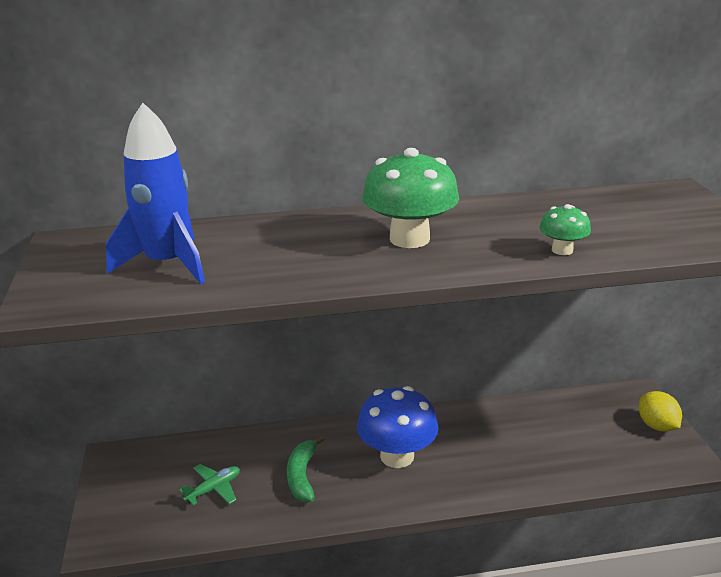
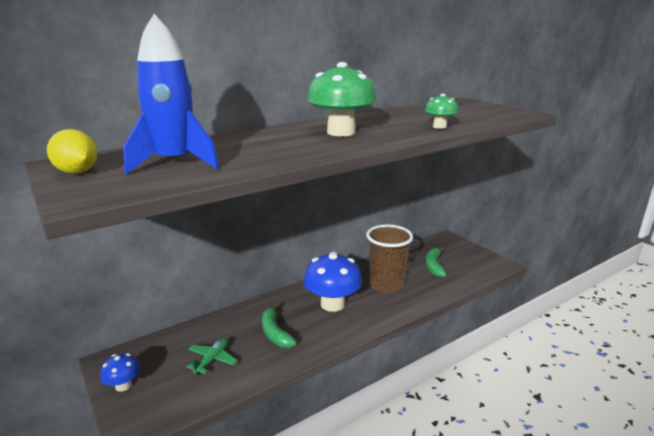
camera: 25 degrees left, 5 degrees down
yellow lemon [639,391,682,432] -> yellow lemon moved to [47,129,97,174]
none -> blue mushroom [100,353,140,392]
none -> brown cup [366,225,413,293]
none -> green banana [426,247,447,278]

